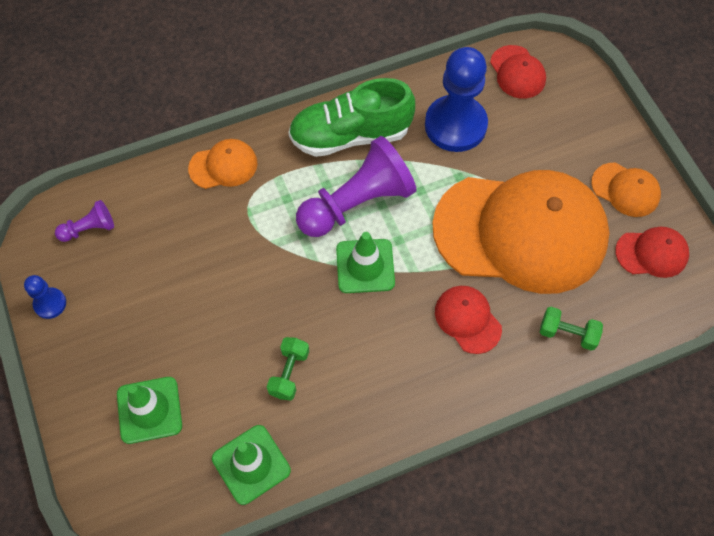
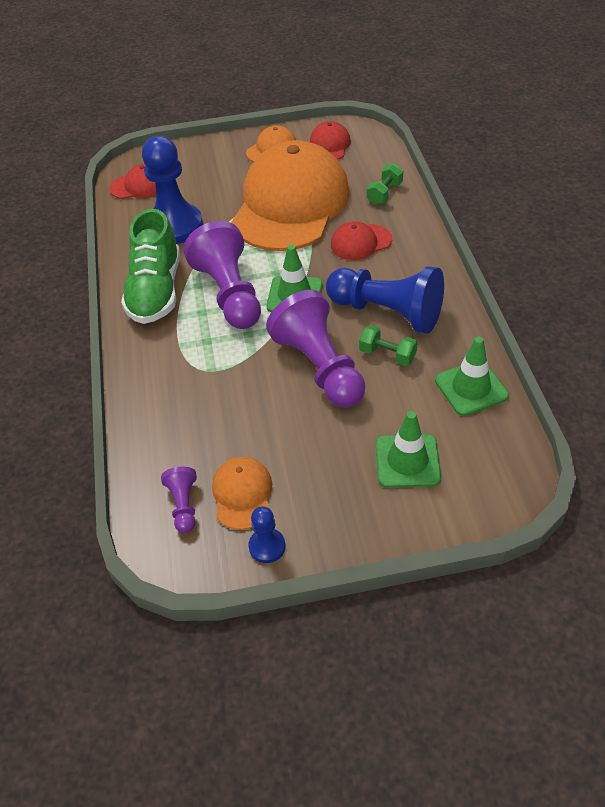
camera: 75 degrees left, 15 degrees down
orange cap [188,139,258,189] -> orange cap moved to [212,457,272,530]
none -> purple pawn [266,290,366,408]
none -> blue pawn [326,266,444,334]

